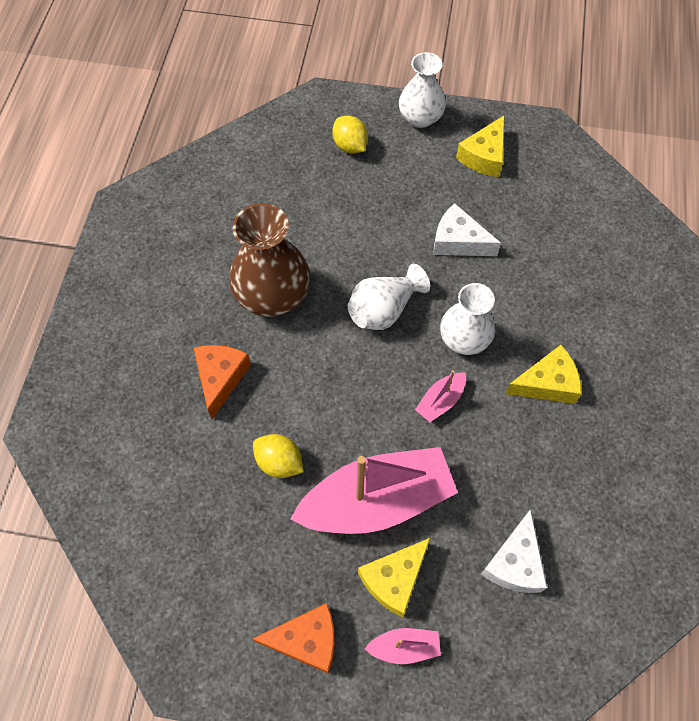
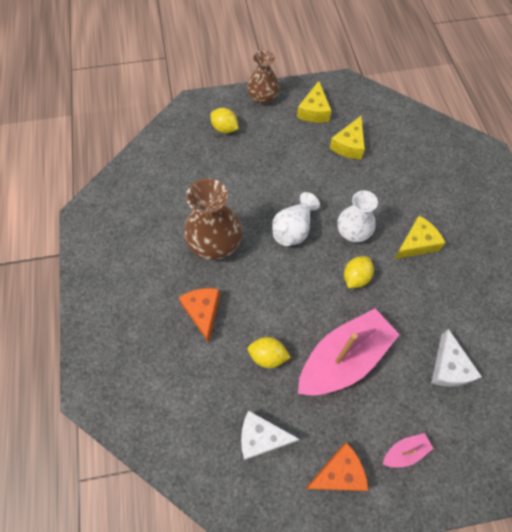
camera: 20 degrees left, 0 degrees up
yellow cheese [358,538,430,617] -> yellow cheese moved to [330,116,365,159]
white vase [399,52,446,128] -> brown vase [247,50,280,105]
pink boat [415,370,466,422] -> yellow lemon [344,256,374,288]
white cheese [433,203,501,256] -> white cheese moved to [241,410,300,461]

